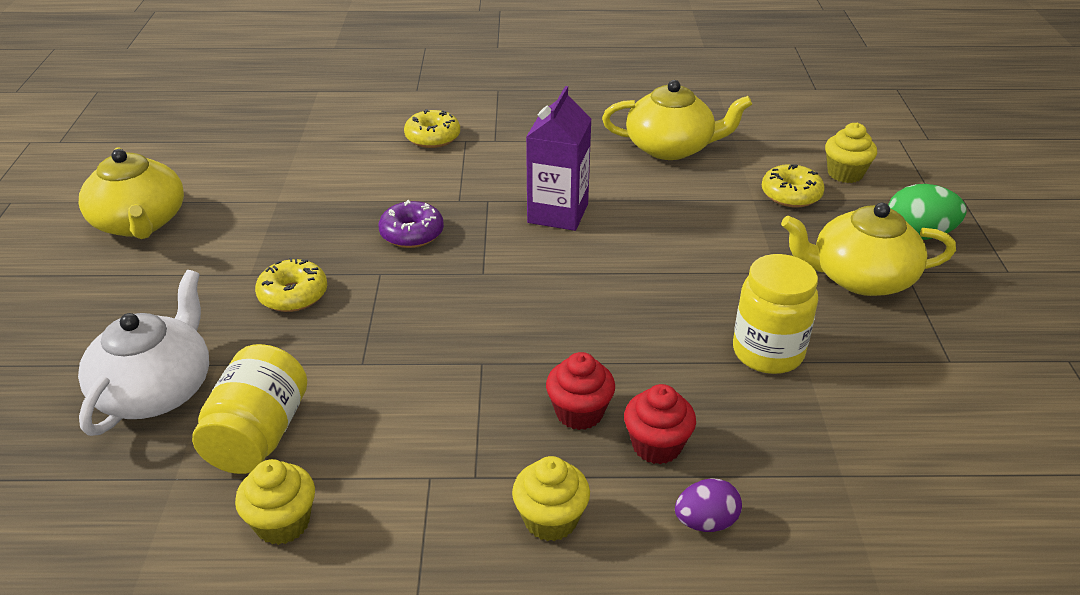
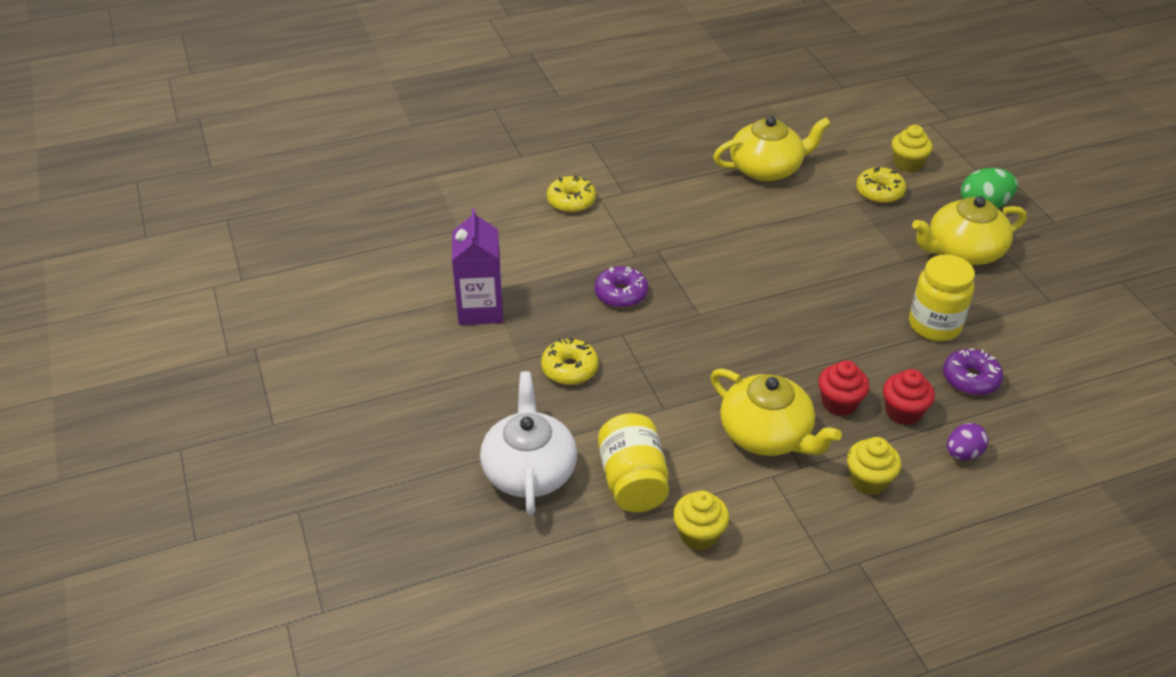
camera: 20 degrees left, 5 degrees up
yellow teapot [79,147,184,239] -> yellow teapot moved to [710,368,842,456]
purple carton [526,86,592,231] -> purple carton moved to [452,208,503,325]
none -> purple donut [943,349,1003,395]

